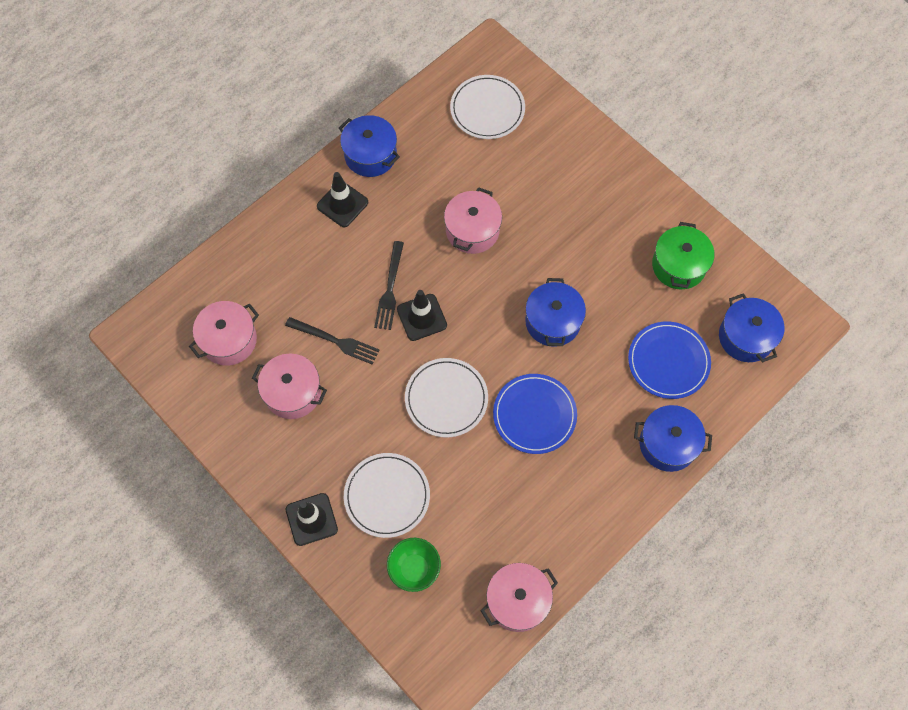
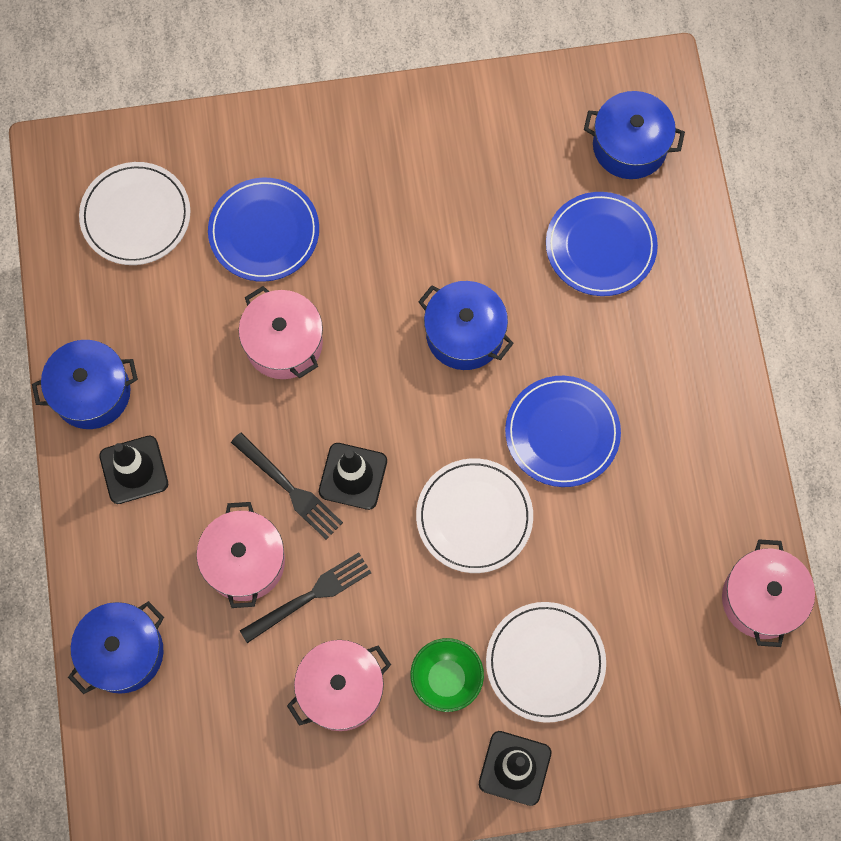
camera: 55 degrees left, 5 degrees up
pink pot [189,301,259,366] -> pink pot moved to [196,502,285,608]
green bowl [387,538,441,592] -> green bowl moved to [410,638,484,712]
blue pot [634,405,712,472] -> blue pot moved to [68,601,164,694]
green pot [652,222,714,290] -> none
none -> blue plate [208,178,319,282]

